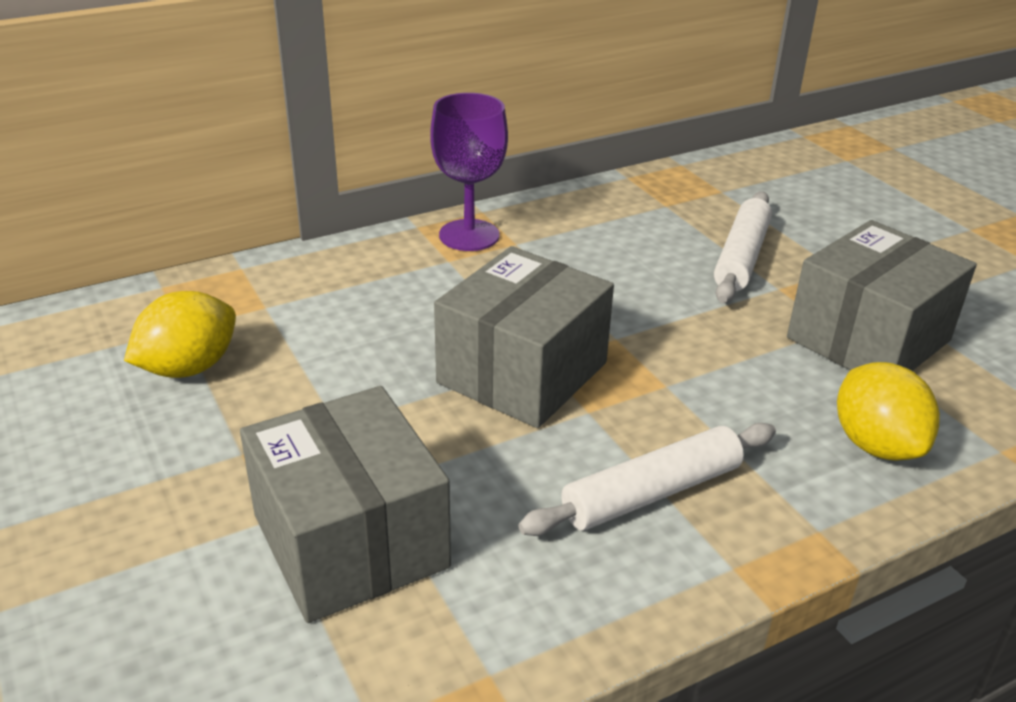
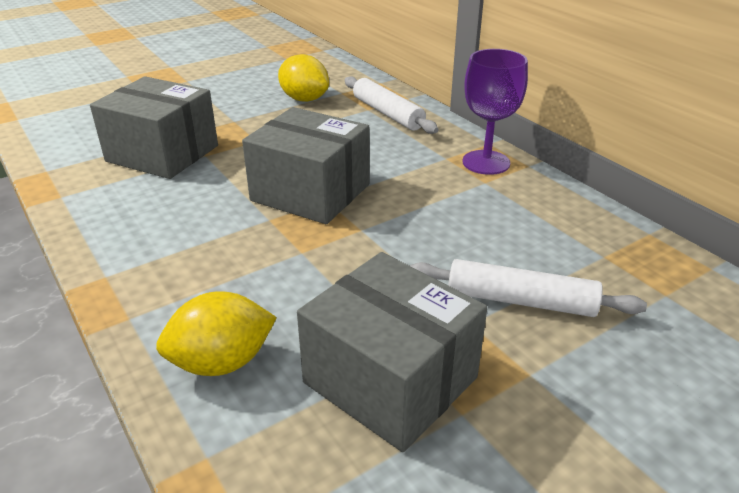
camera: 85 degrees right, 0 degrees up
grey box [240,386,451,623] -> grey box turned 60 degrees clockwise [90,76,218,179]
white rolling pin [518,423,776,536] -> white rolling pin moved to [345,76,438,134]

